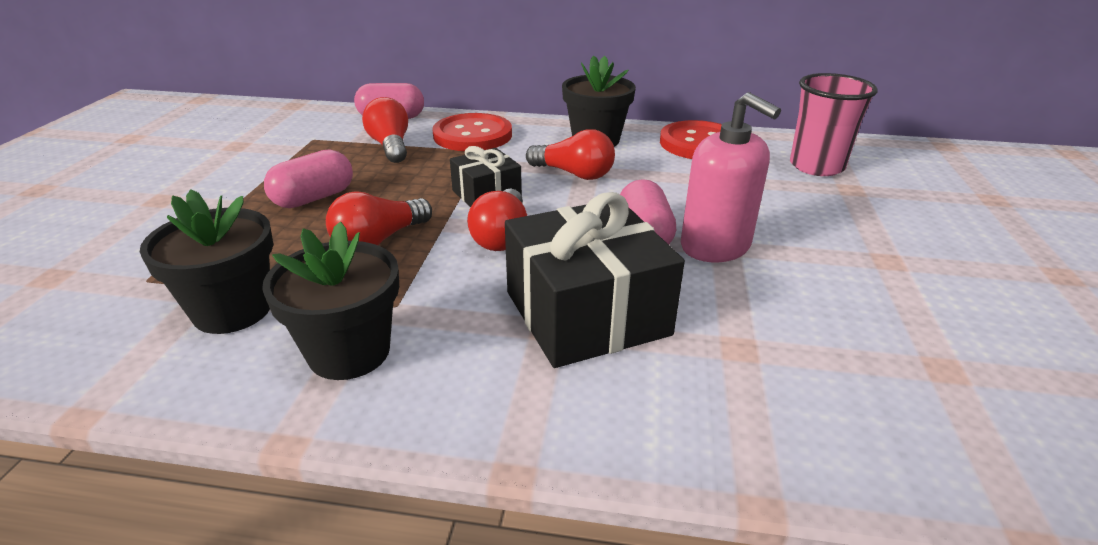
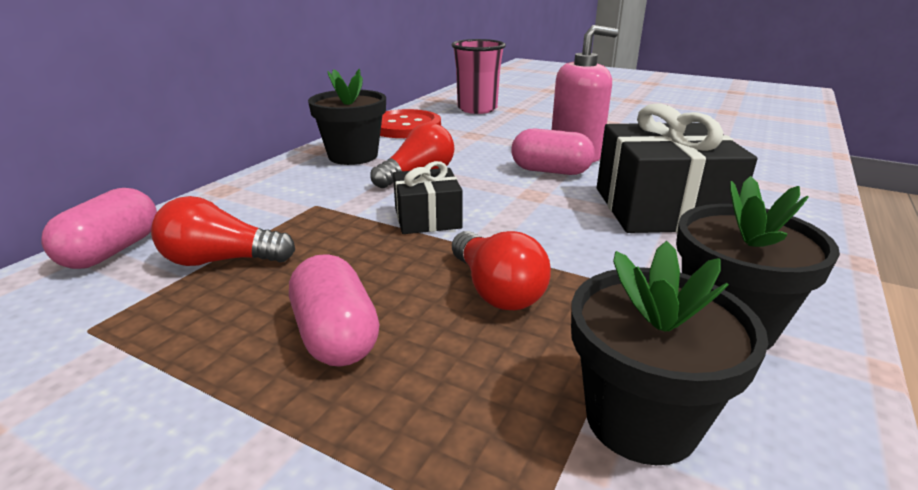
camera: 70 degrees left, 5 degrees down
red button [433,113,512,151] -> none
red light bulb [467,189,527,251] -> none

